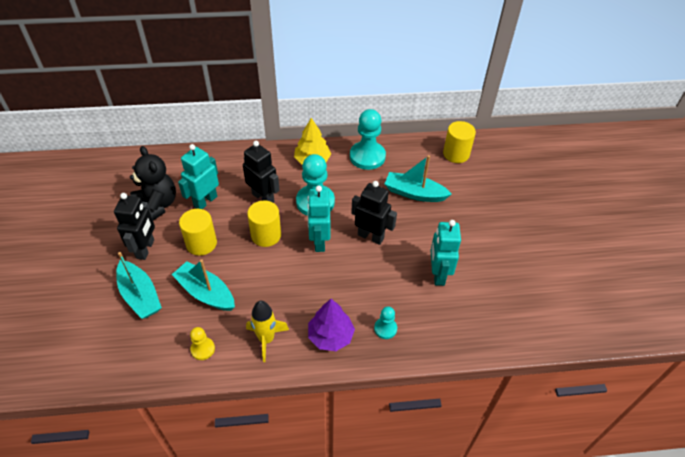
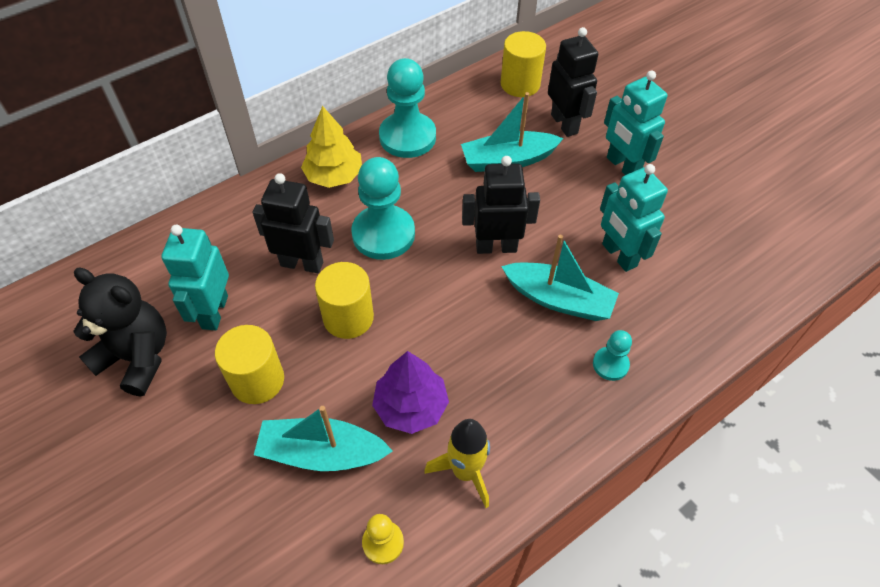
camera: 30 degrees left, 5 degrees up
black robot [114,193,155,260] -> black robot moved to [548,27,598,137]
turquoise boat [116,252,162,319] -> turquoise boat moved to [501,235,619,321]
turquoise robot [307,186,330,252] -> turquoise robot moved to [604,71,668,175]
purple tree [308,299,355,351] -> purple tree moved to [372,351,449,434]

